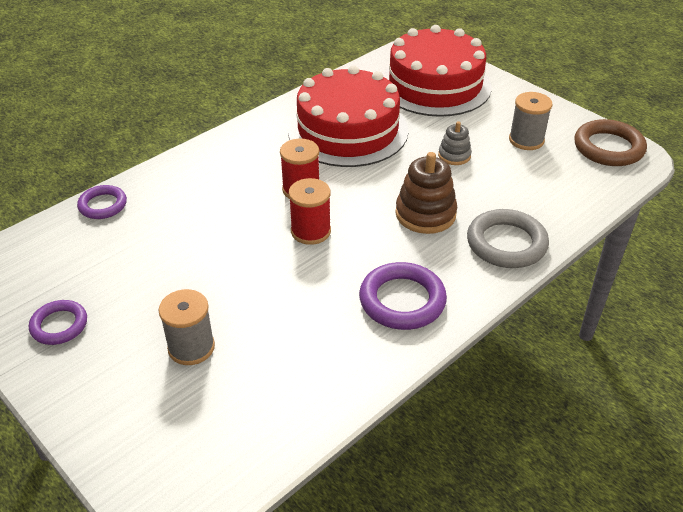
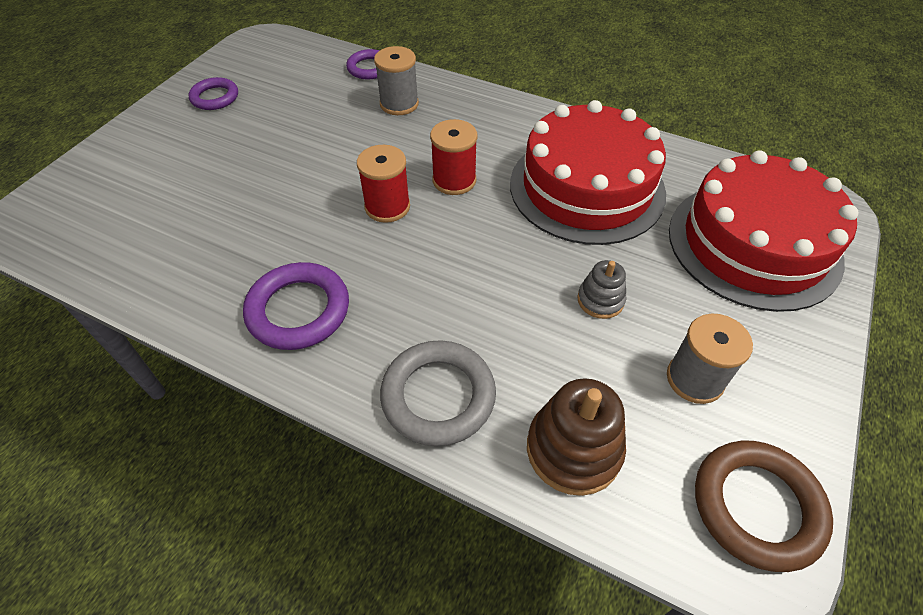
camera: 70 degrees right, 10 degrees up
grey spool [159,289,215,365] -> grey spool moved to [374,46,419,115]
brown stacking toy [395,152,457,234] -> brown stacking toy moved to [527,378,626,496]

